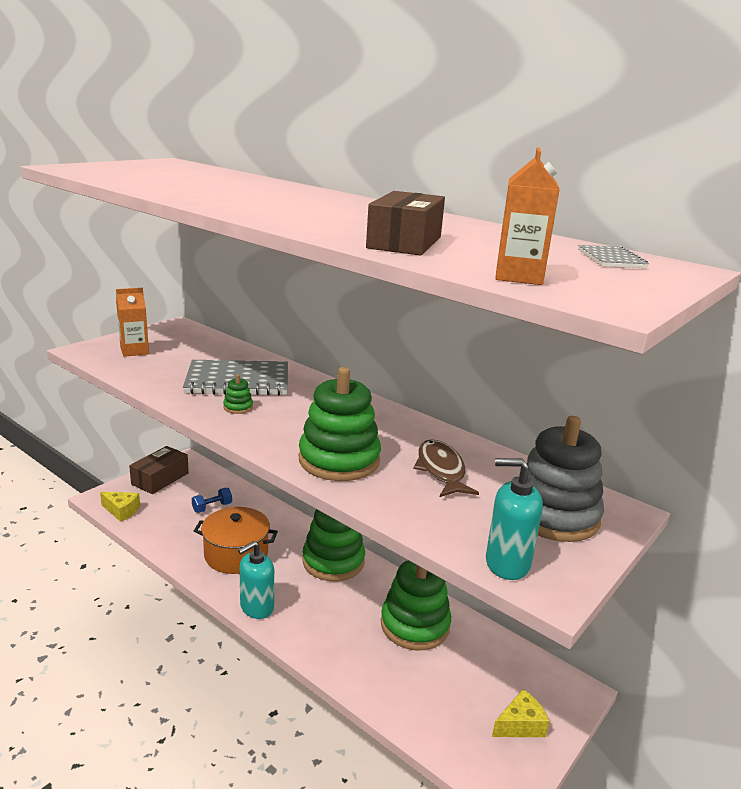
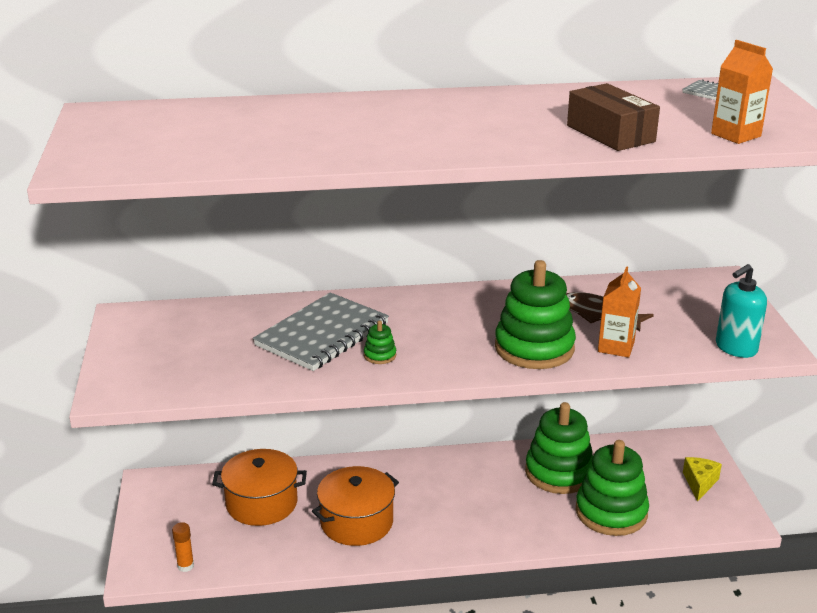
camera: 45 degrees left, 5 degrees up
yellow cheese [100,492,140,522] -> orange glue stick [172,522,194,572]
orange carton [116,288,149,357] -> orange carton moved to [598,266,641,358]
brown box [129,446,189,494] -> none
blue dumbbell [192,488,232,513] -> orange pot [212,449,307,526]
turquoise soap dispenser [238,541,274,619] -> none
green stacking toy [302,509,365,581] -> green stacking toy moved to [576,440,649,536]
grey stacking toy [519,416,604,542] -> none

